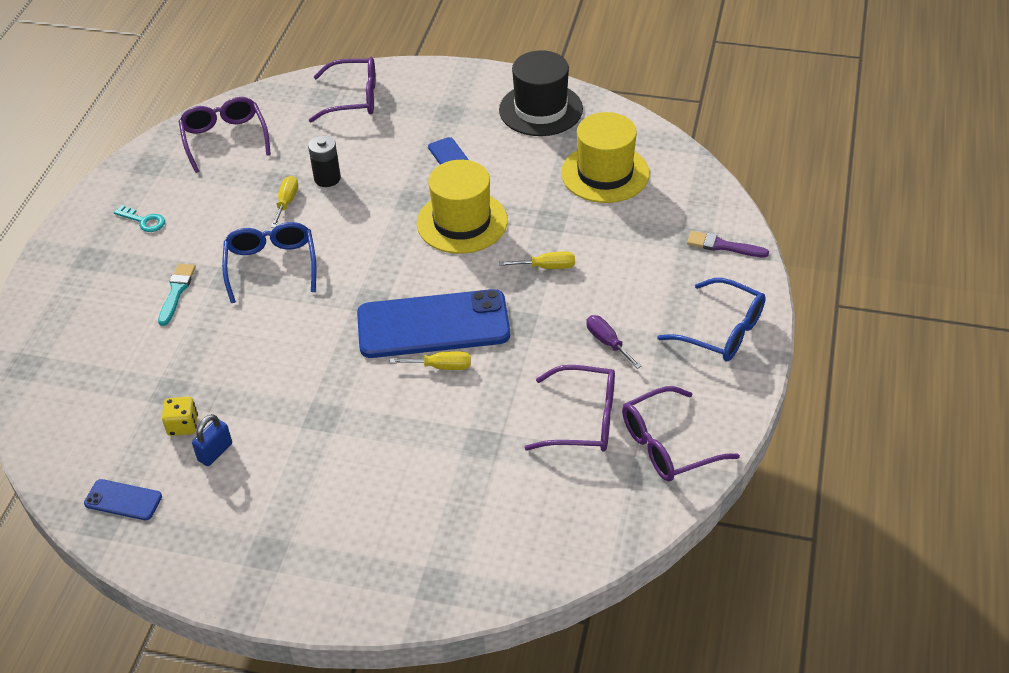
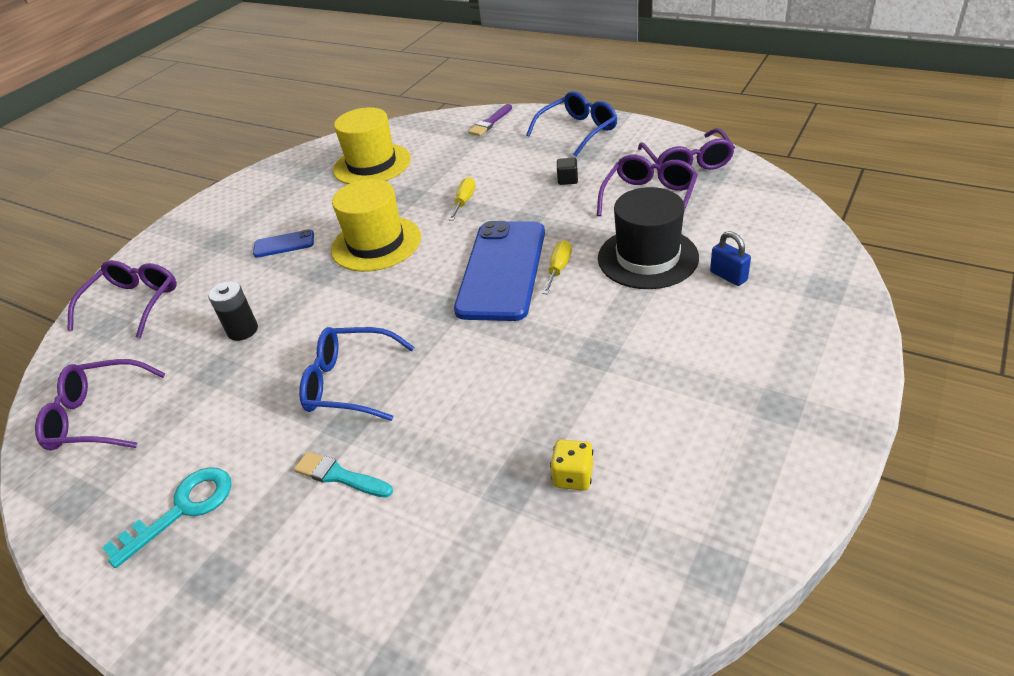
camera: 70 degrees left, 5 degrees down
blue phone [84,479,162,520] -> none
turquoise key [114,205,165,232] -> turquoise key [102,467,231,568], size x1.60
blue padlock [192,414,232,466] -> blue padlock moved to [710,231,751,286]
yellow screwdriver [271,176,298,228] -> none
black hat [499,50,583,136] -> black hat moved to [598,187,699,289]
purple screwdriver [586,315,641,369] -> black cube [557,158,578,185]

